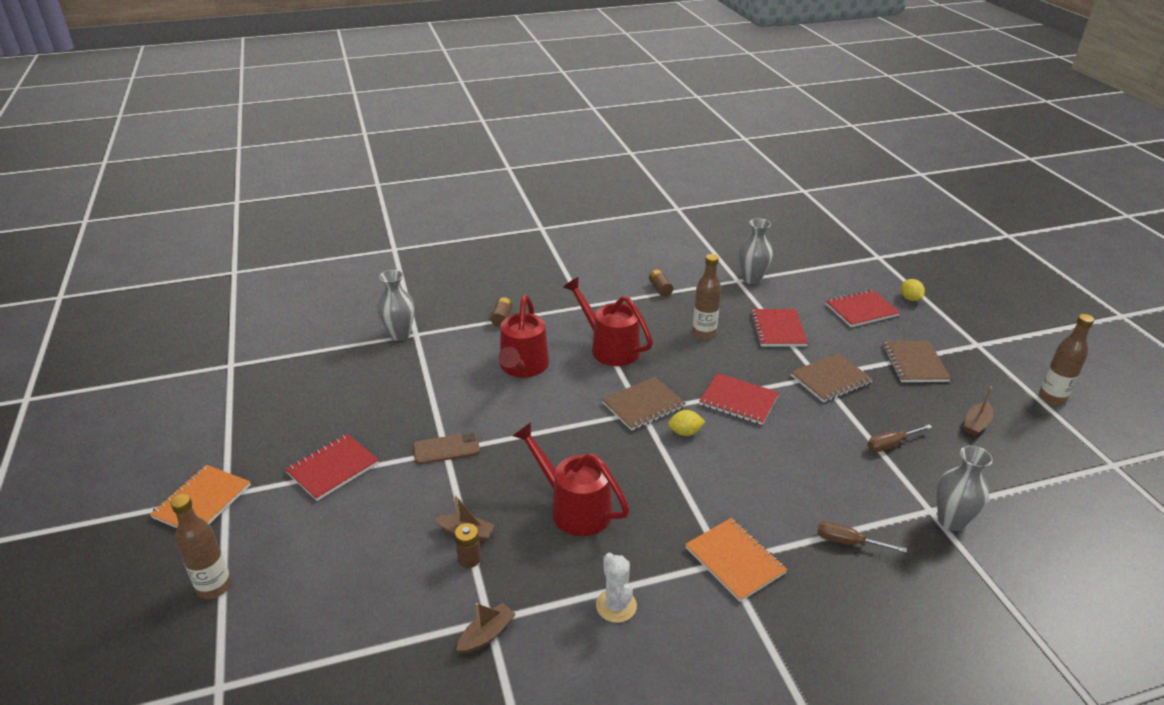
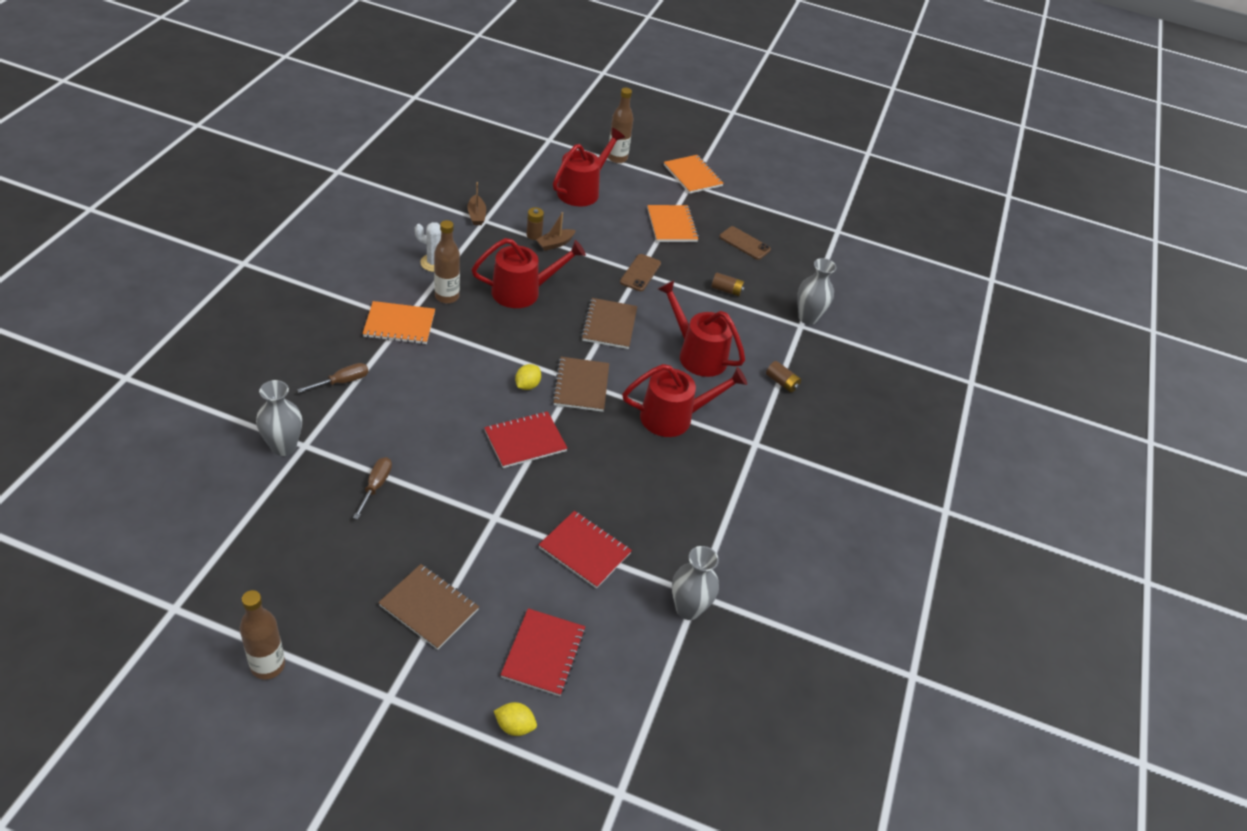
camera: 120 degrees right, 10 degrees up
red notebook [285,434,379,501] -> orange notebook [647,205,699,242]
brown battery [649,270,673,297] -> brown battery moved to [711,272,745,296]
brown bottle [692,254,721,339] -> brown bottle moved to [434,220,460,303]
brown notebook [791,353,873,402] -> brown notebook moved to [581,298,637,349]
brown boat [964,386,993,436] -> none
none -> red watering can [553,128,625,207]
none -> brown phone [719,226,771,260]

